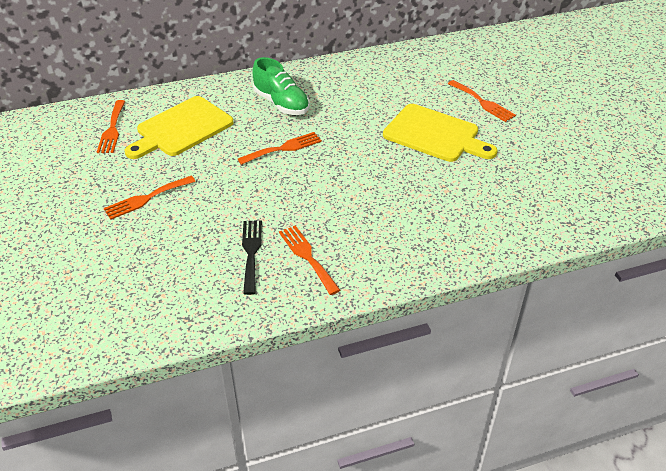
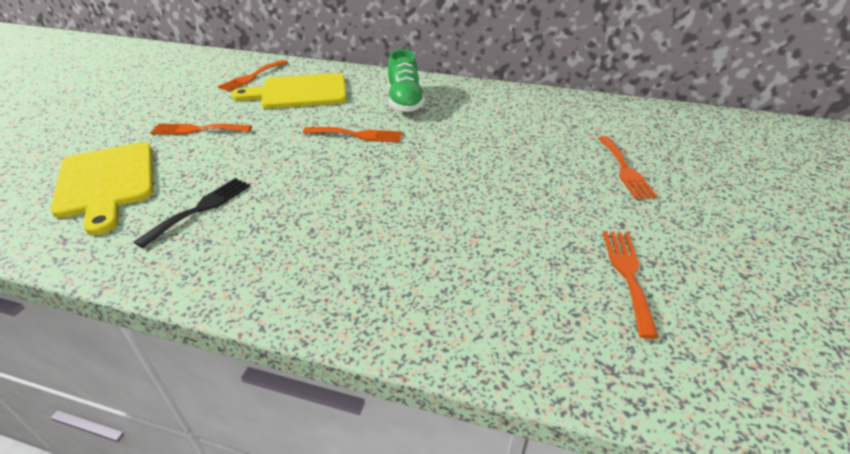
camera: 35 degrees right, 5 degrees down
orange fork [279,225,340,295] -> orange fork moved to [603,231,659,339]
yellow cutting board [383,104,498,162] -> yellow cutting board moved to [50,142,153,235]

